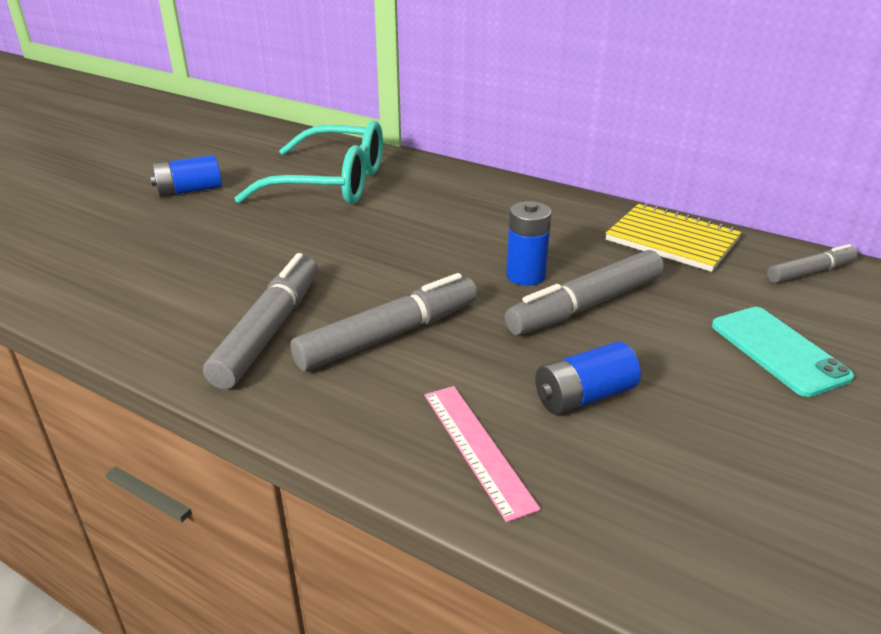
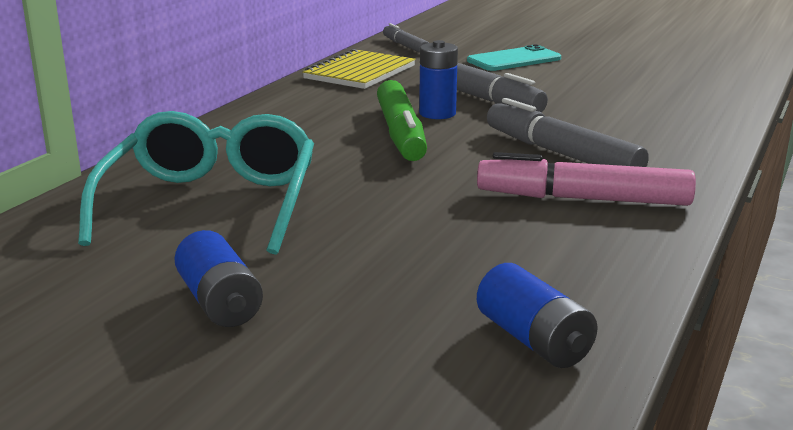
camera: 95 degrees left, 10 degrees down
grey marker [203,253,318,389] -> pink marker [477,152,696,206]
pink ruler [425,386,541,522] -> none
blue battery [535,341,641,415] -> blue battery moved to [477,263,598,368]
none -> green marker [377,80,427,161]

